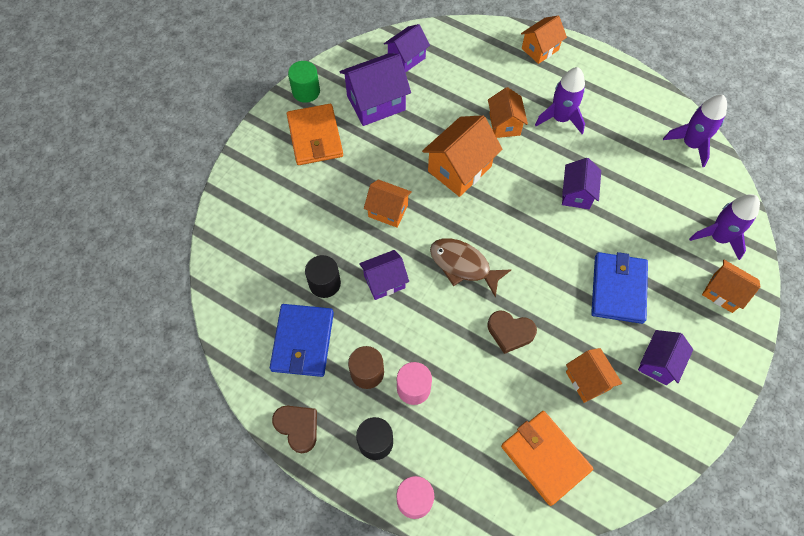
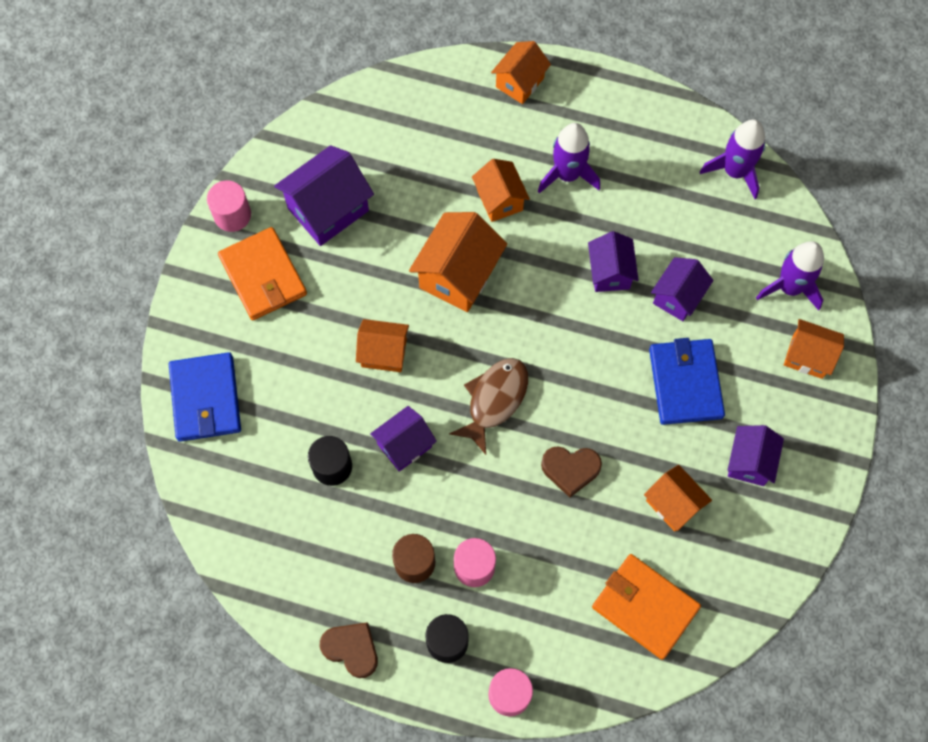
camera: 15 degrees left, 5 degrees up
blue wallet [270,304,334,377] -> blue wallet moved to [169,352,241,442]
green cylinder [288,61,320,103] -> pink cylinder [207,181,251,232]
purple house [384,24,430,73] -> purple house moved to [651,257,714,321]
brown fish [430,238,512,297] -> brown fish turned 105 degrees clockwise [449,358,528,455]

